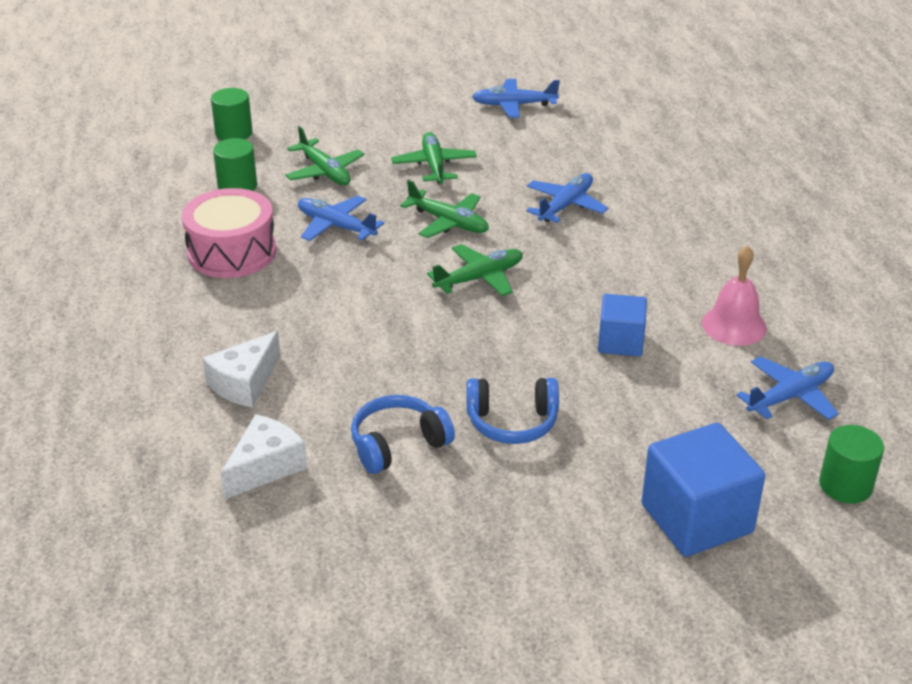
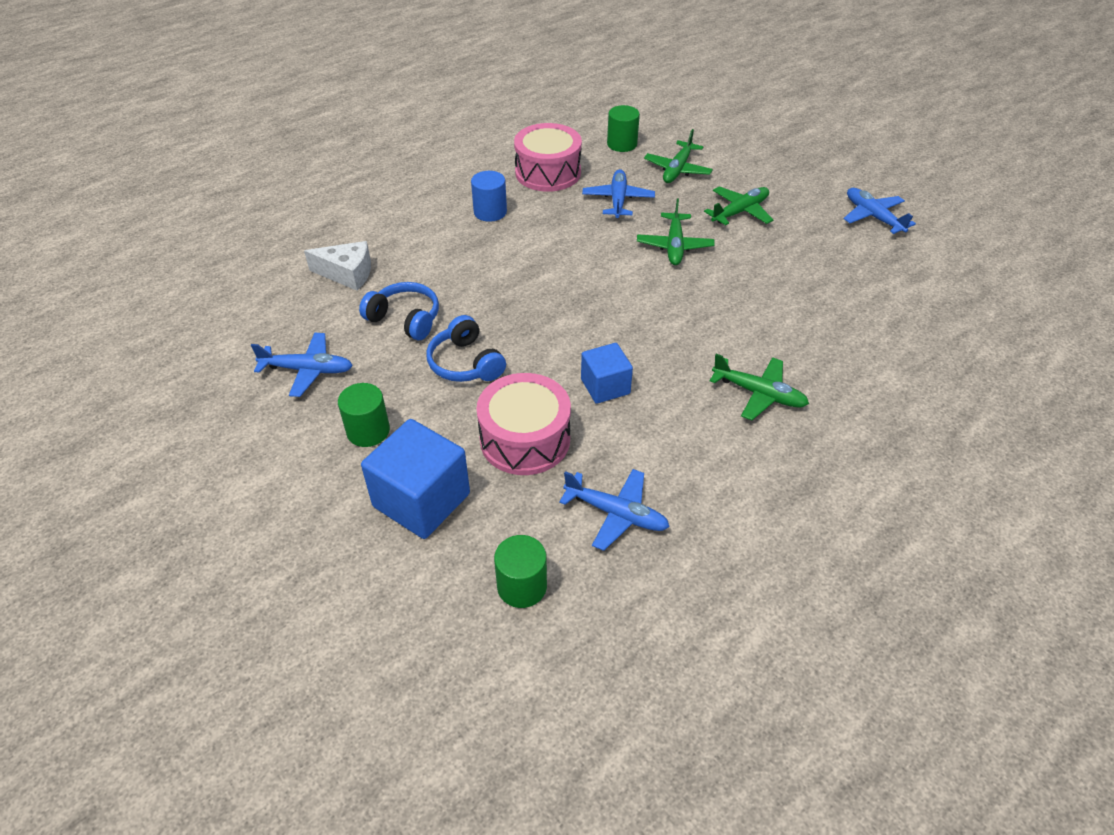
camera: 60 degrees right, 10 degrees up
white cheese [203,331,281,408] -> none
green cylinder [211,88,253,141] -> green cylinder moved to [338,383,390,447]
green plane [427,244,523,296] -> green plane moved to [710,354,809,420]
blue plane [526,173,609,223] -> blue plane moved to [251,333,353,397]
pink bell [702,245,767,346] -> none
none -> blue cylinder [471,171,507,222]
none -> pink drum [477,373,571,475]

